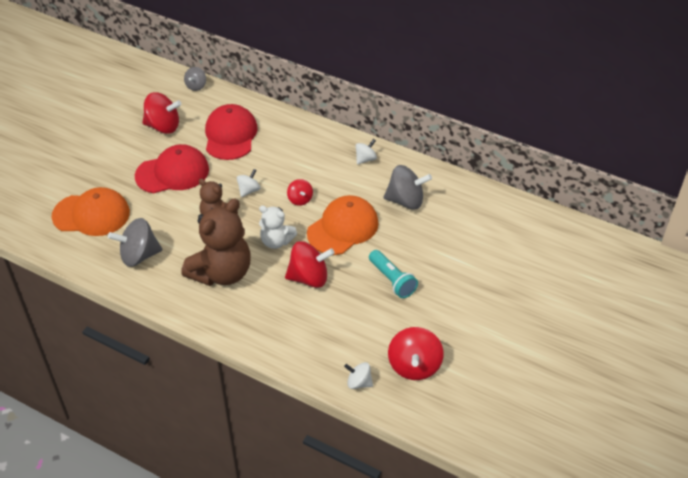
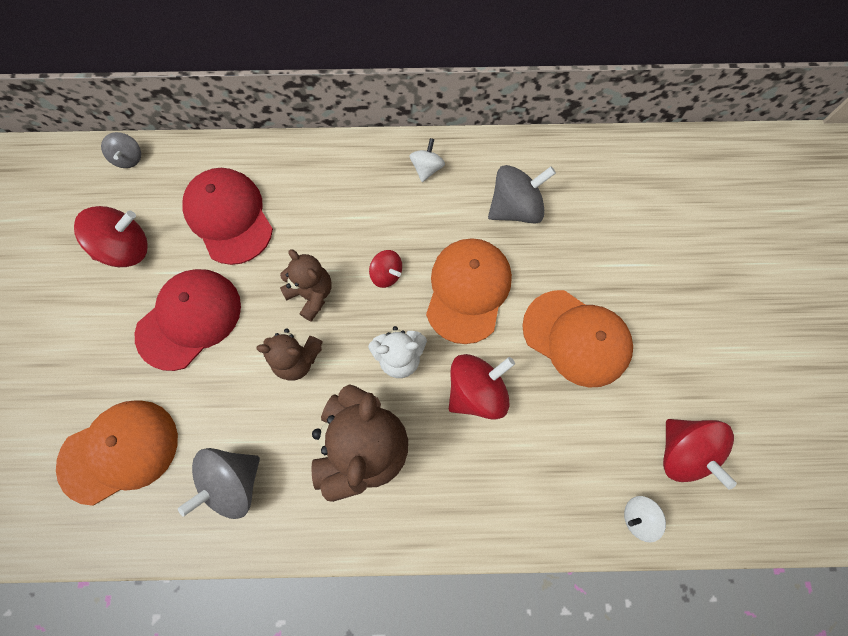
camera: 30 degrees left, 25 degrees up
white spinning top [237,169,260,197] -> brown teddy bear [280,249,332,322]
turquoise flashlight [369,250,418,298] -> orange cap [522,290,633,388]

